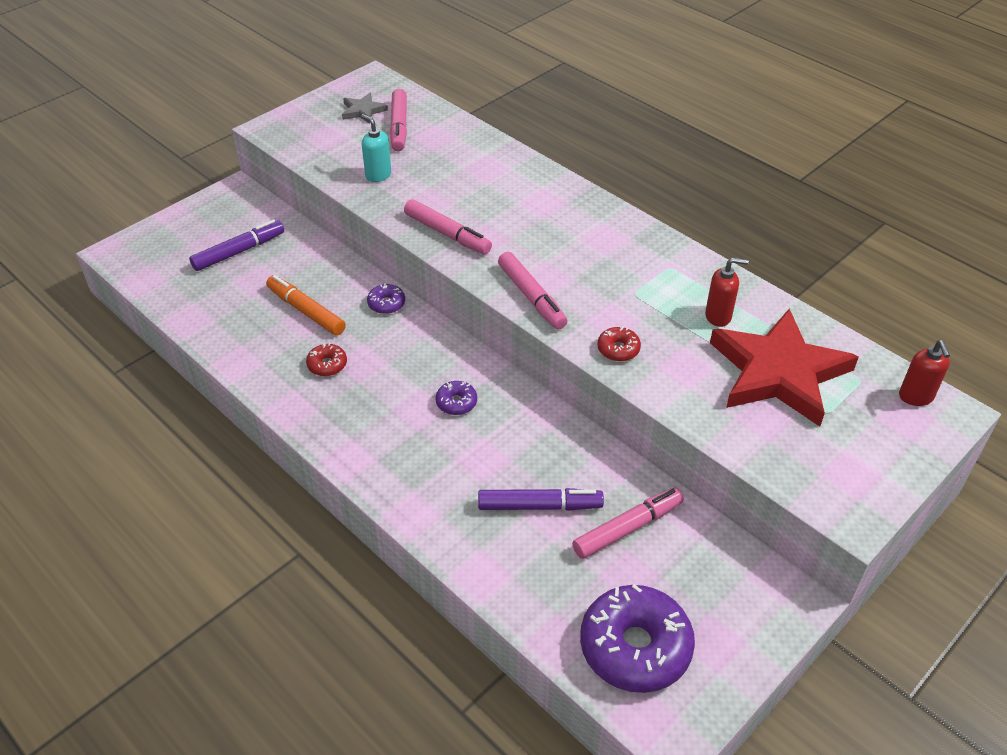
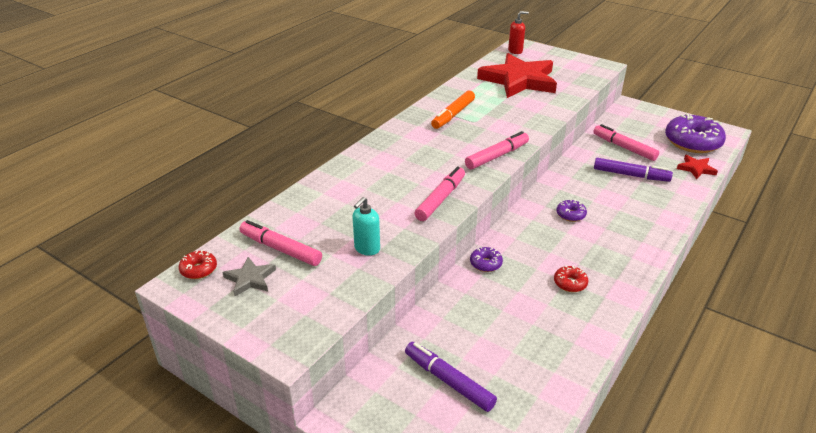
camera: 100 degrees left, 10 degrees down
orange marker [266,275,346,335] -> orange marker moved to [431,91,475,129]
pink marker [390,89,407,151] -> pink marker turned 135 degrees counterclockwise [239,220,322,266]
purple marker [478,488,604,511] -> purple marker turned 120 degrees clockwise [594,158,673,182]
red donut [597,327,641,361] -> red donut moved to [179,250,217,279]
red soap dispenser [705,258,749,327] -> none
none -> red star [677,155,718,179]

